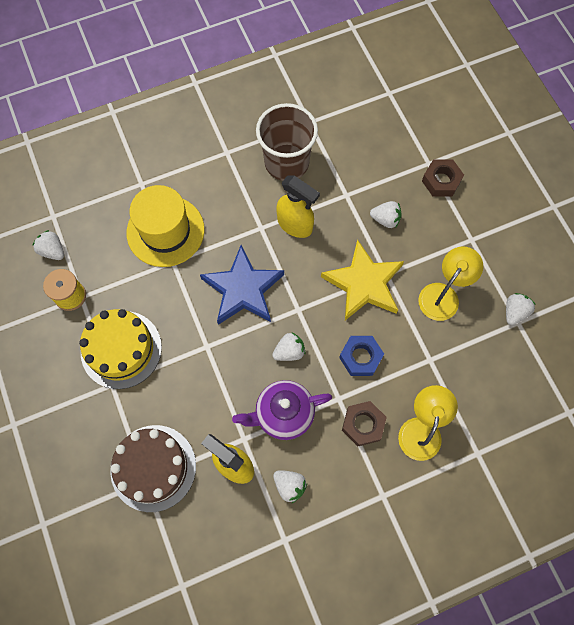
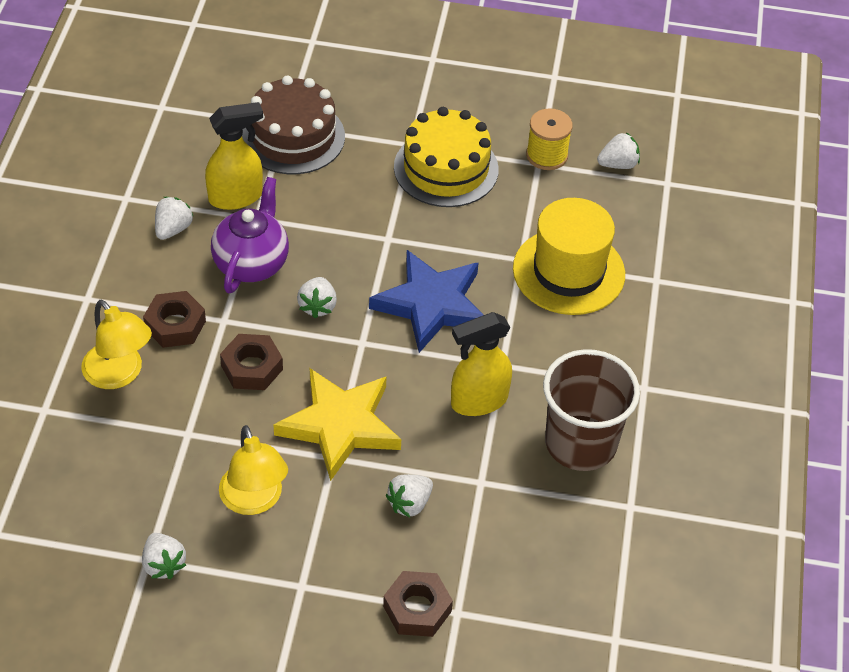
camera: 120 degrees right, 20 degrees down
white strawberry [273,470,307,503] -> white strawberry turned 135 degrees clockwise [155,197,194,240]
blue nut [339,336,384,376] -> brown nut [220,334,283,390]

